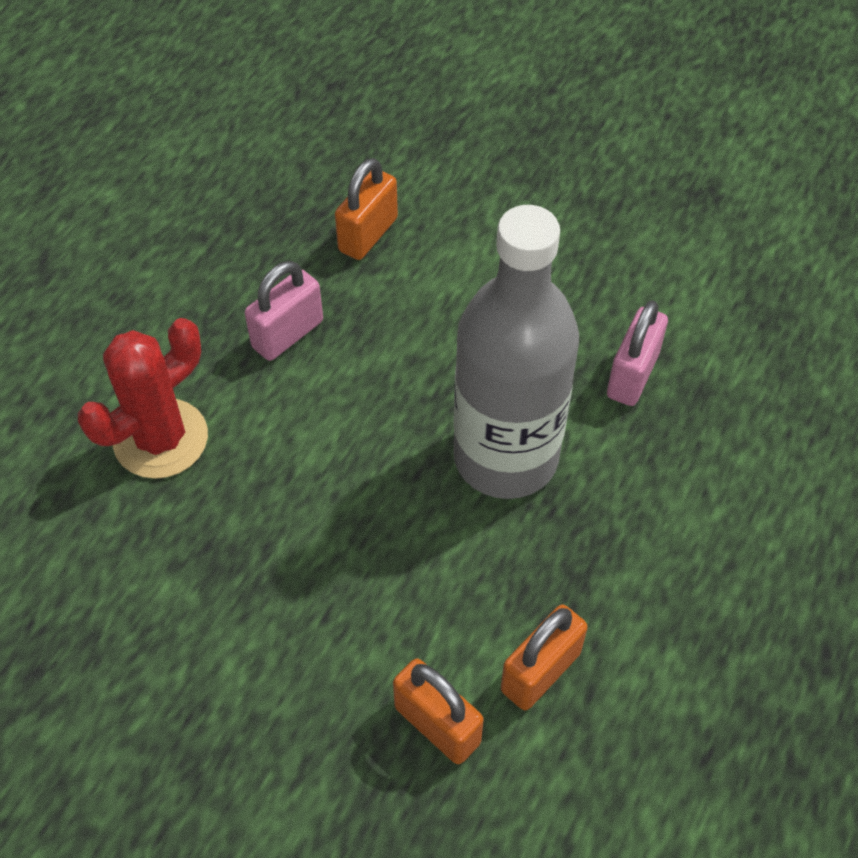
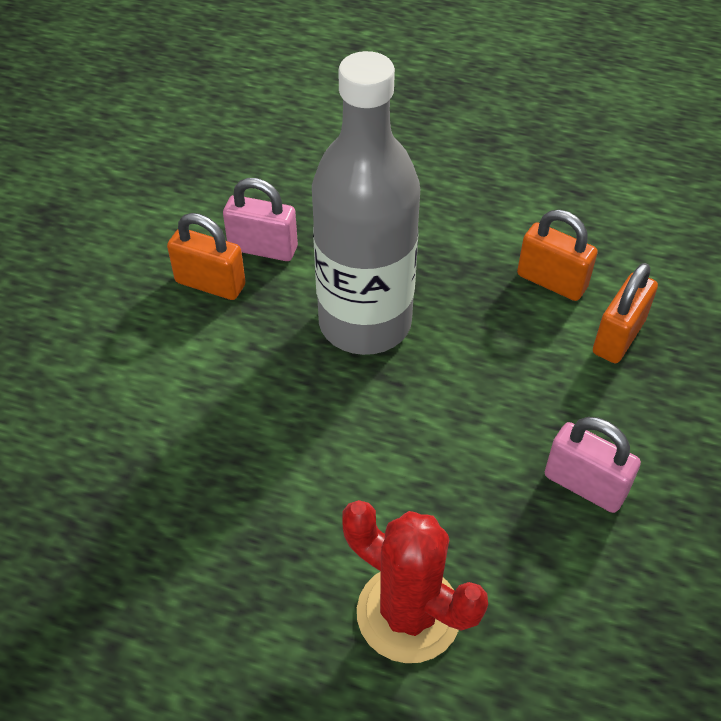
camera: 100 degrees left, 5 degrees down
pink padlock [245,261,323,361] -> pink padlock moved to [545,417,641,513]
orange padlock [335,158,398,260] -> orange padlock moved to [167,213,246,300]

